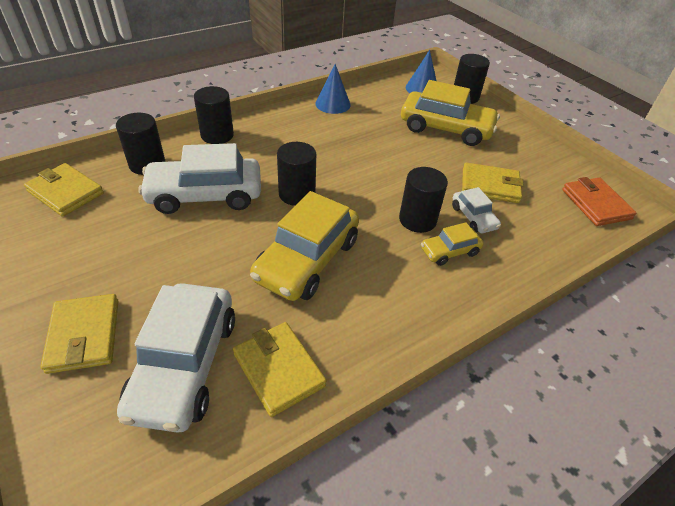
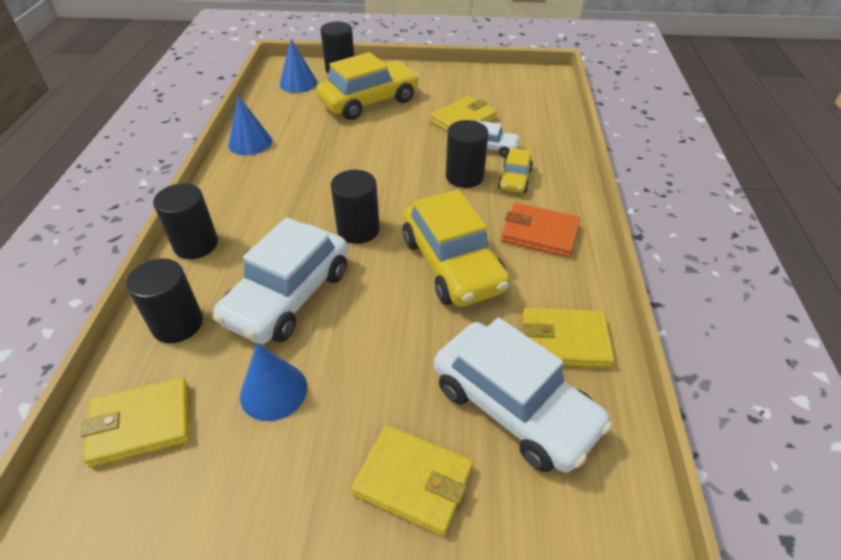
camera: 50 degrees left, 0 degrees up
orange wallet [562,177,636,226] -> orange wallet moved to [501,203,581,258]
none -> blue cone [240,343,307,421]

